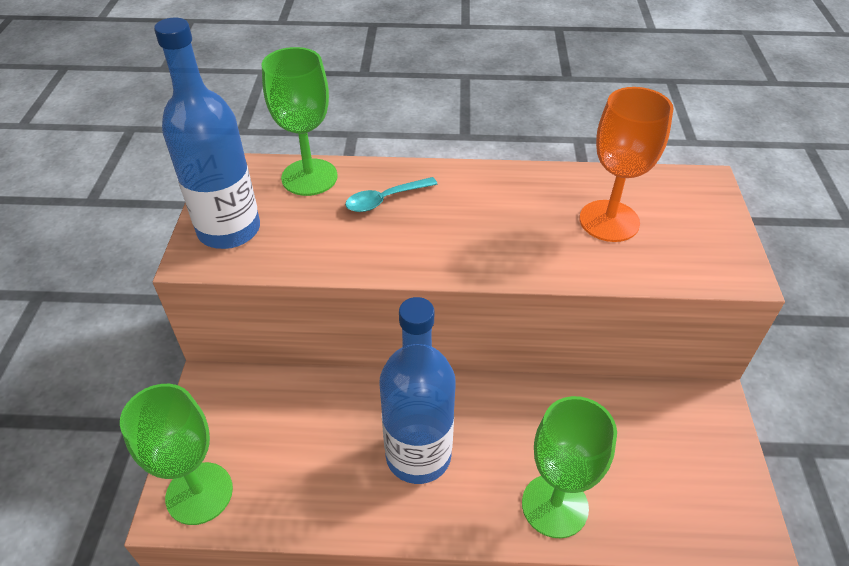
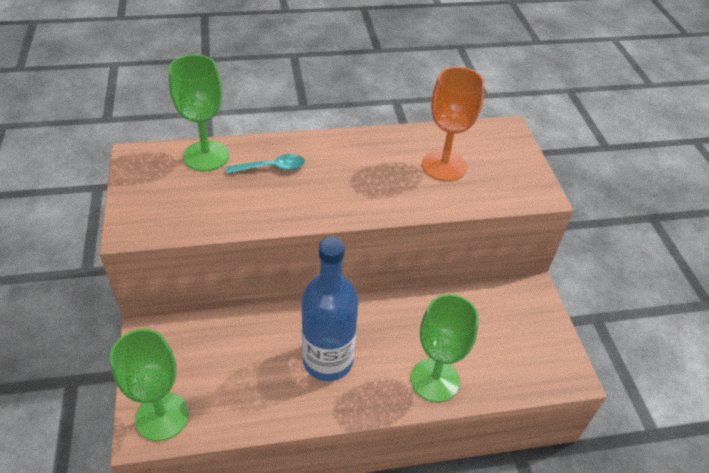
camera: 15 degrees left, 0 degrees up
blue bottle [154,18,260,249] -> none
turquoise spoon [345,177,437,212] -> turquoise spoon turned 150 degrees counterclockwise [226,154,305,173]

